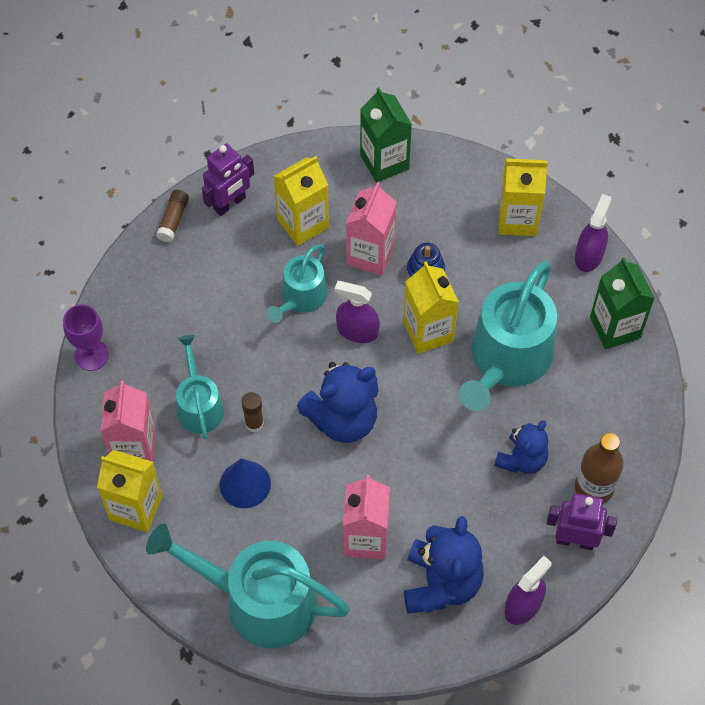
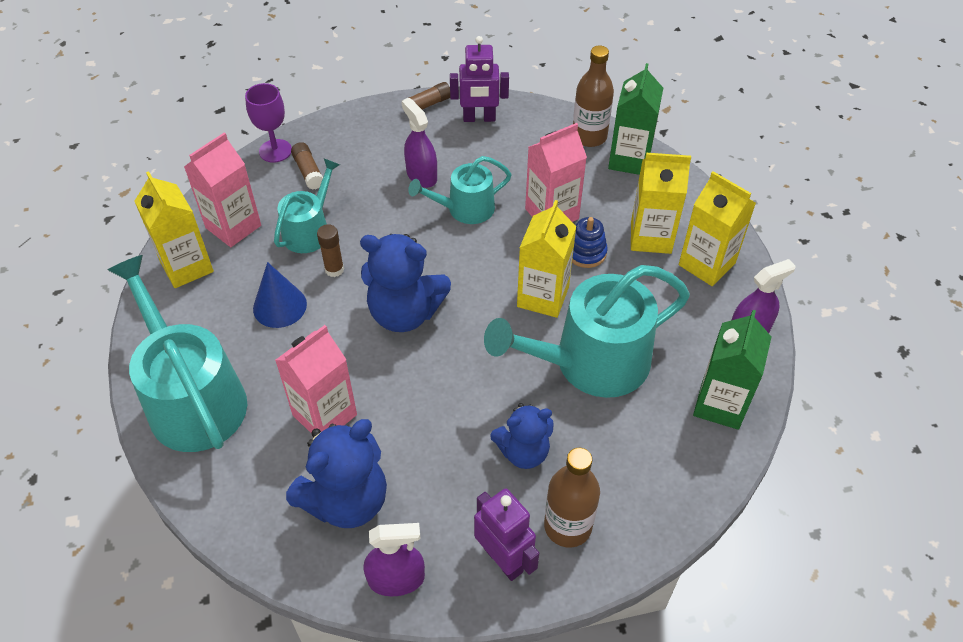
camera: 40 degrees right, 10 degrees down
yellow carton [274,156,329,246] -> yellow carton moved to [631,153,691,254]
purple spray bottle [334,281,380,343] -> purple spray bottle moved to [402,98,437,188]
none -> brown glue stick [291,142,323,190]
none -> brown bottle [573,45,614,147]

